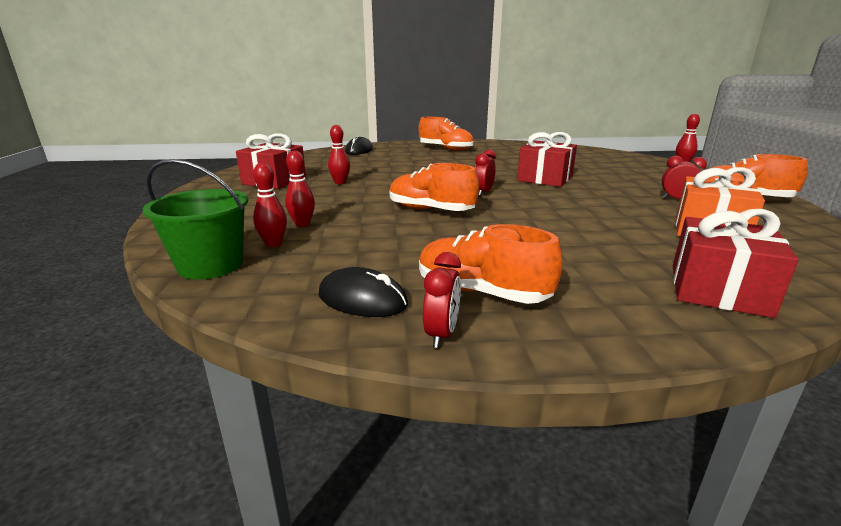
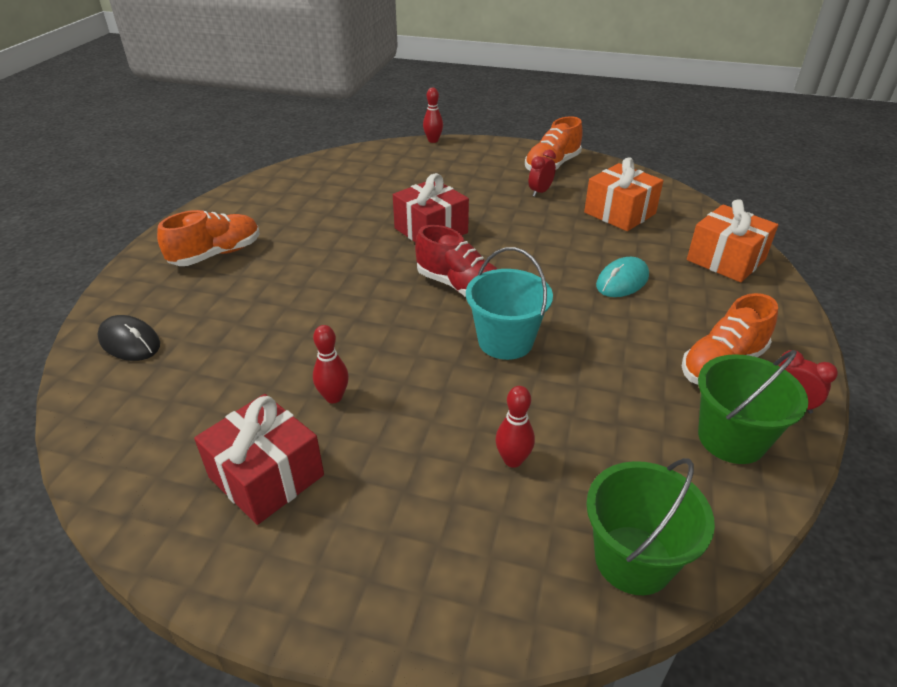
camera: 70 degrees left, 15 degrees up
red bowling pin [253,163,287,247] -> none
black mouse [319,267,408,317] -> green bucket [698,350,808,464]
orange shoe [390,163,479,211] -> turquoise bucket [466,247,553,360]
red clock [475,149,496,196] -> red shoe [415,225,497,297]
red gift [673,209,799,318] -> orange gift [687,199,778,282]
none -> turquoise mouse [596,257,649,297]

